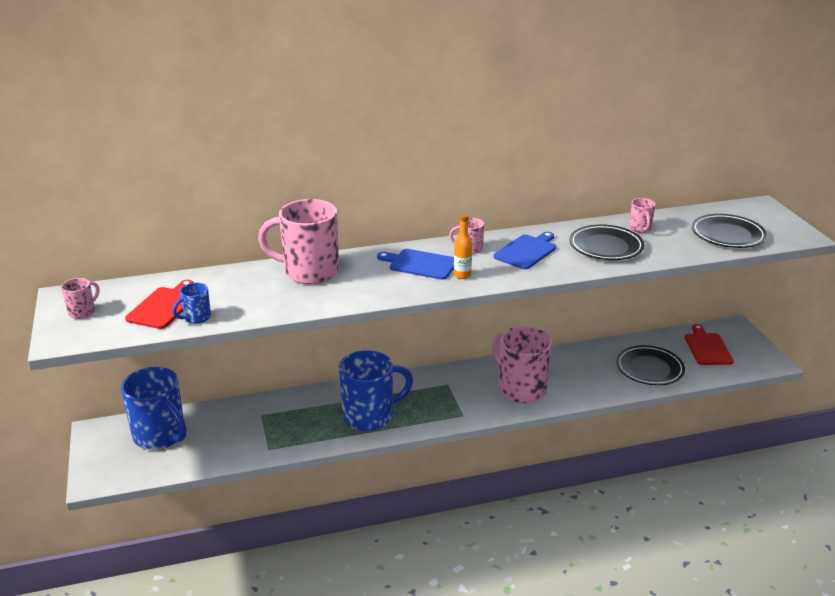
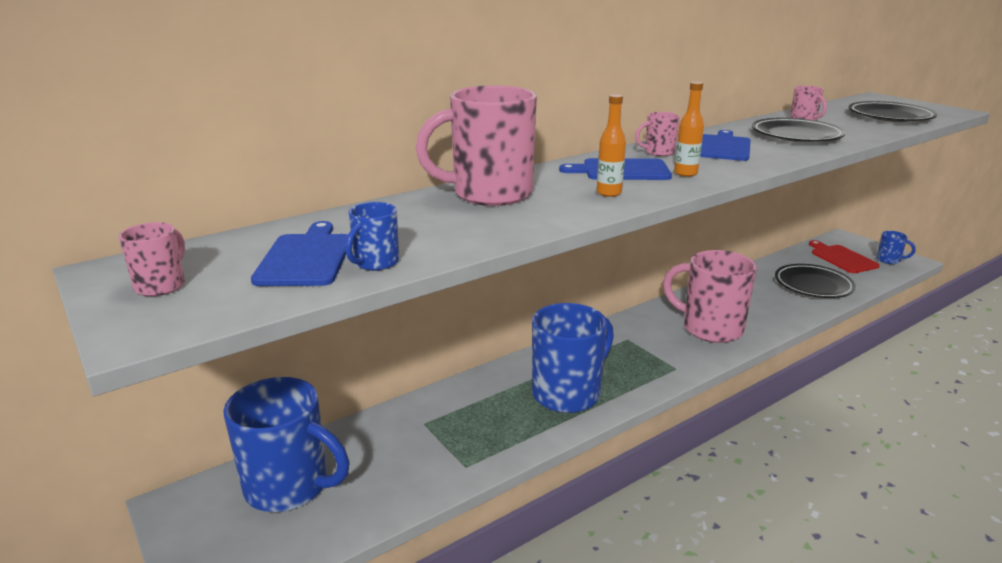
camera: 20 degrees left, 5 degrees down
red cutting board [125,280,193,329] -> blue cutting board [251,221,348,286]
none -> orange bottle [597,94,626,197]
none -> blue mug [877,231,916,264]

